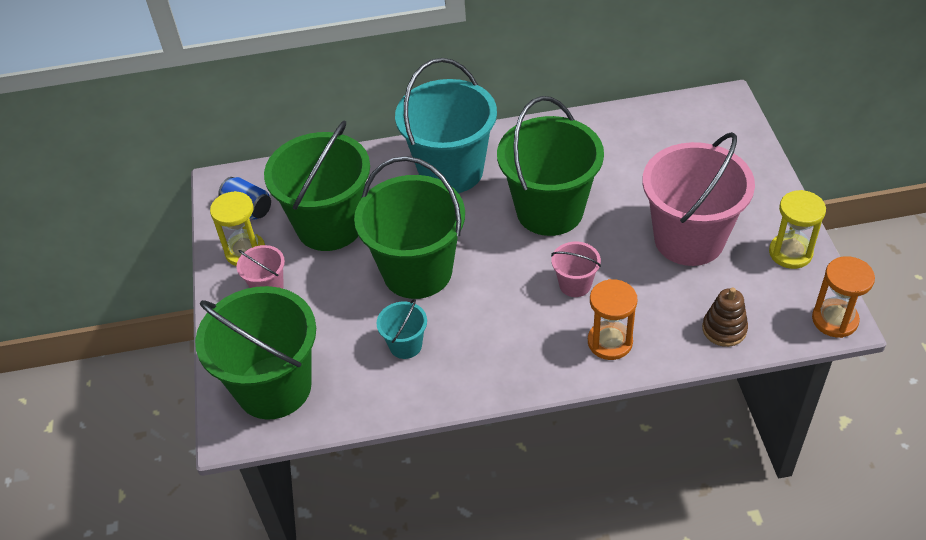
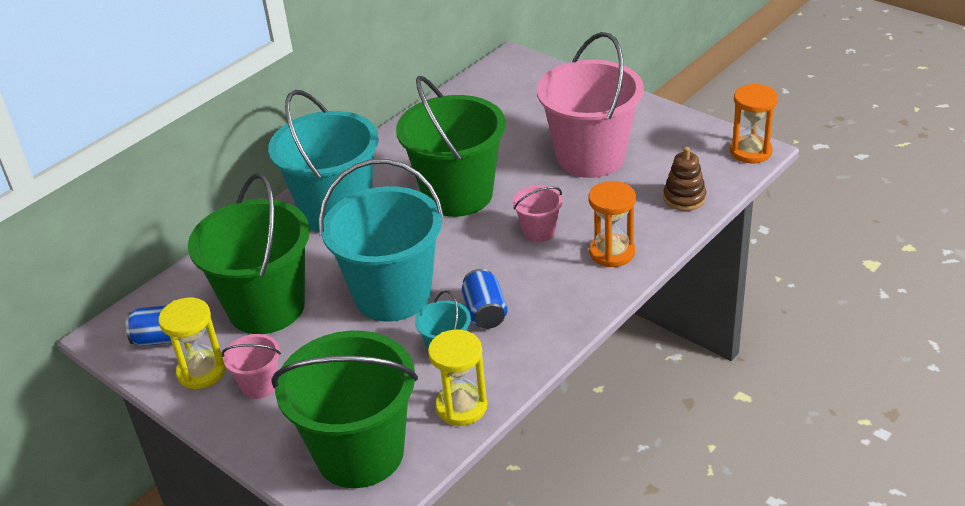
camera: 40 degrees left, 10 degrees down
green bucket [354,156,465,299] -> turquoise bucket [319,159,444,322]
yellow hourglass [769,190,826,269] -> yellow hourglass moved to [428,330,487,426]
none -> blue can [462,269,507,329]

